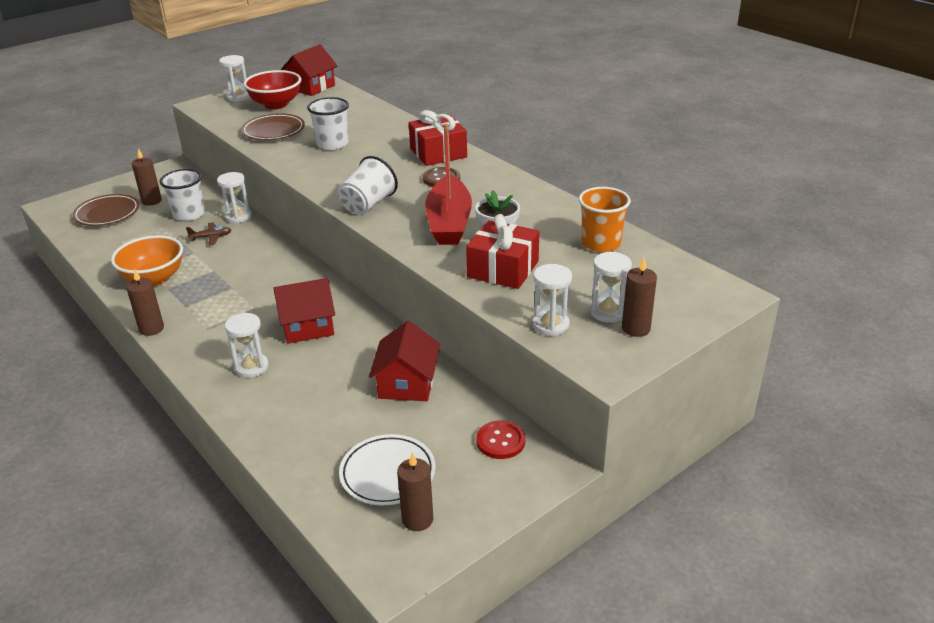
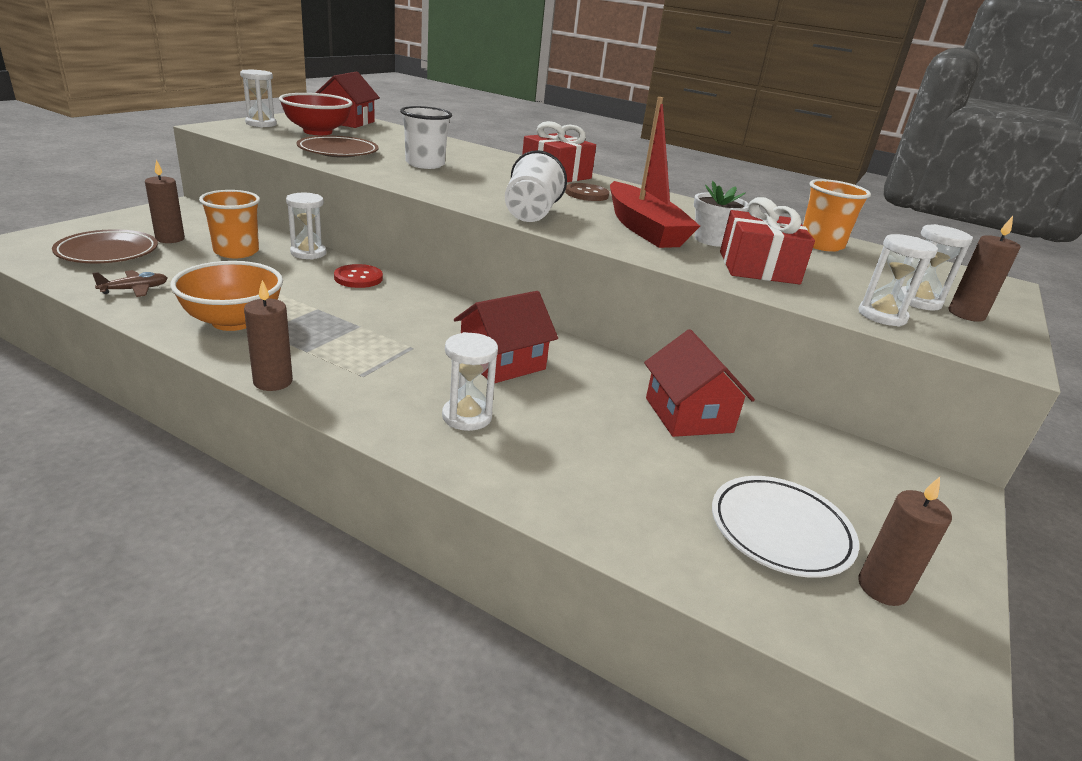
camera: 25 degrees left, 5 degrees down
white cup [160,169,205,221] -> orange cup [199,190,260,258]
brown plane [186,222,231,245] -> brown plane moved to [92,270,168,297]
red button [476,421,525,459] -> red button moved to [334,264,383,288]

